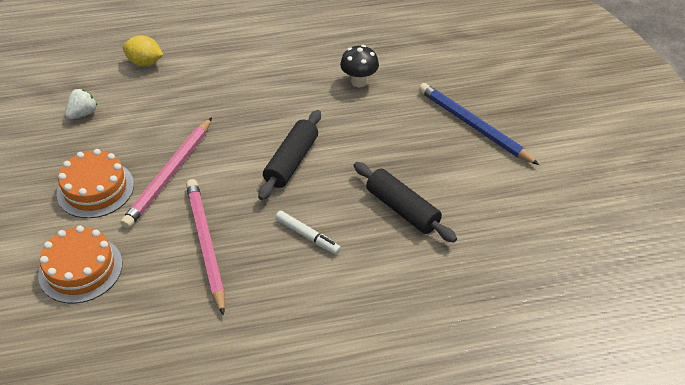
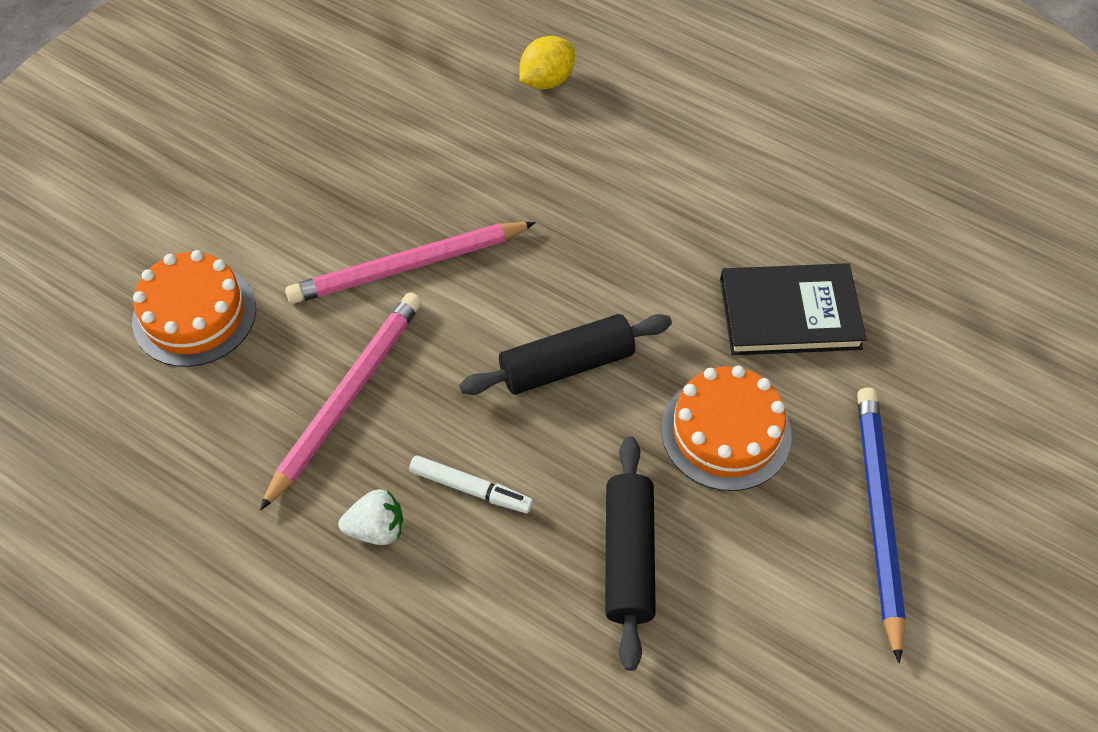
camera: 45 degrees right, 10 degrees up
orange cake [57,149,134,218] -> orange cake moved to [662,366,792,491]
white strawberry [65,89,97,119] -> white strawberry moved to [338,489,403,545]
yellow lemon [123,35,163,66] -> yellow lemon turned 75 degrees clockwise [519,36,575,89]
white marker [275,211,341,254] -> white marker turned 60 degrees counterclockwise [409,455,533,513]
black mushroom [340,45,379,87] -> black book [720,263,867,355]

